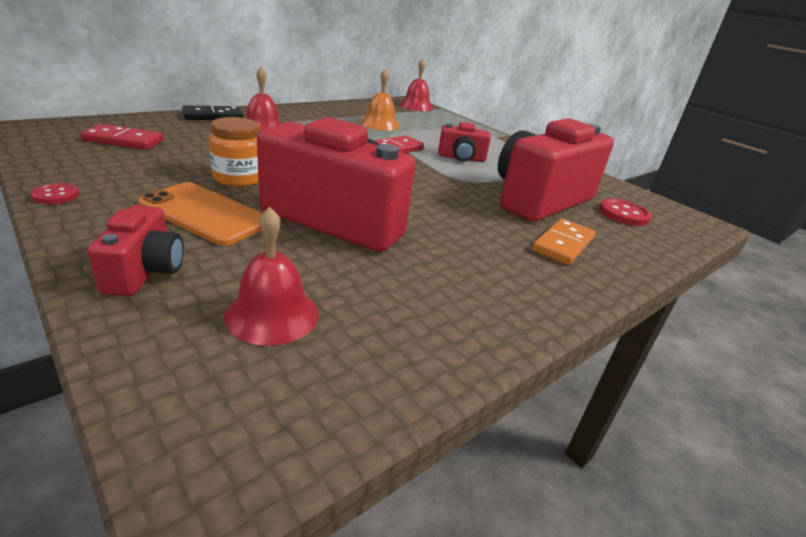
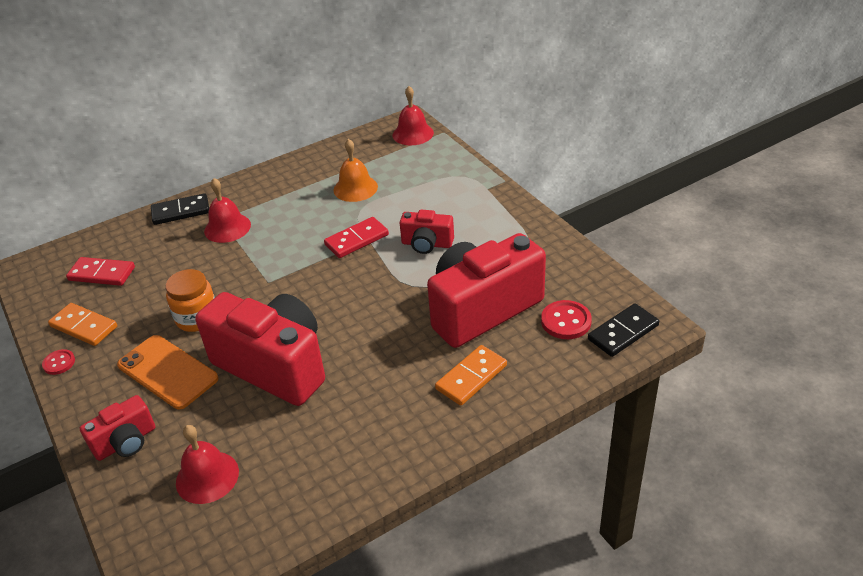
camera: 15 degrees right, 10 degrees up
red camera [87,205,184,296] -> red camera turned 45 degrees clockwise [80,395,155,461]
none -> orange domino [48,303,117,346]
none -> black domino [588,303,659,357]

